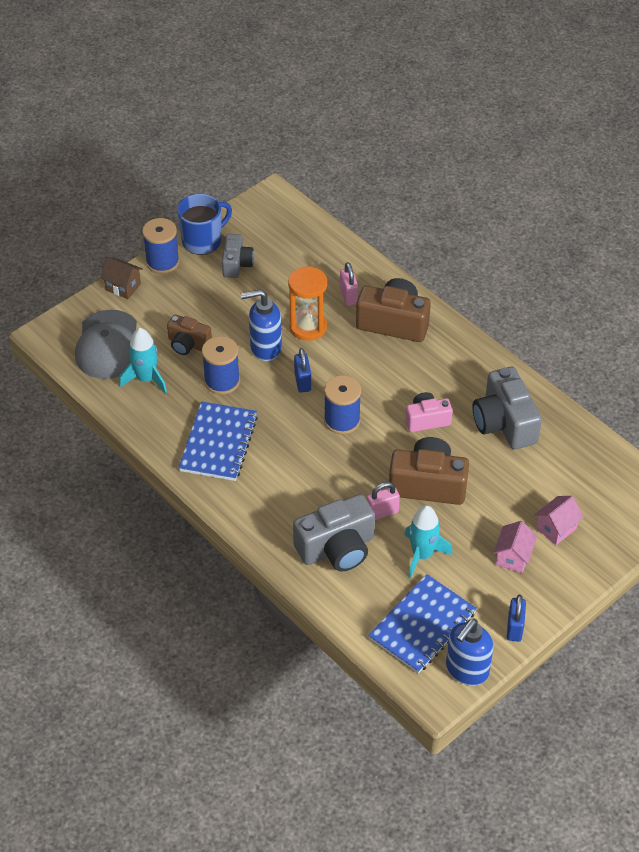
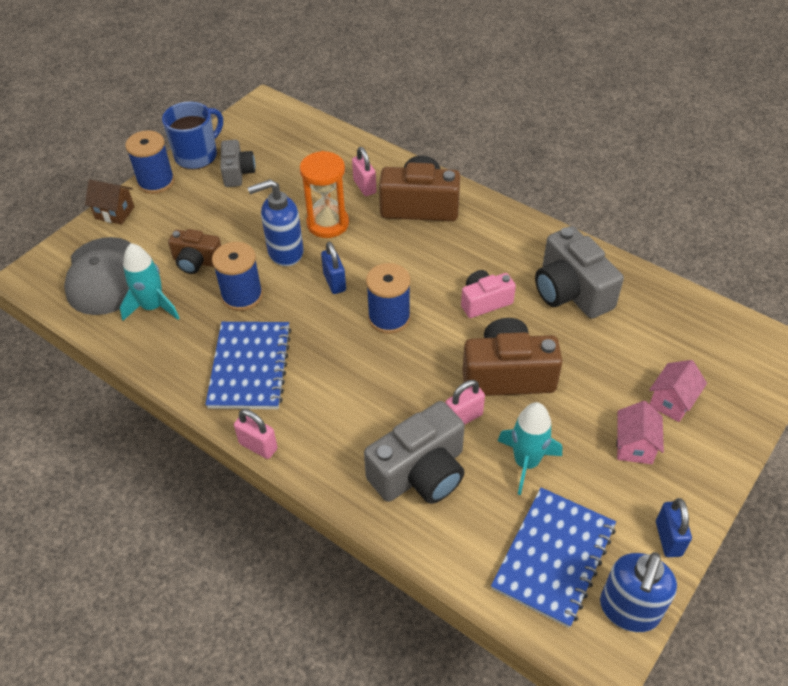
camera: 10 degrees left, 0 degrees up
none -> pink padlock [234,409,278,459]

